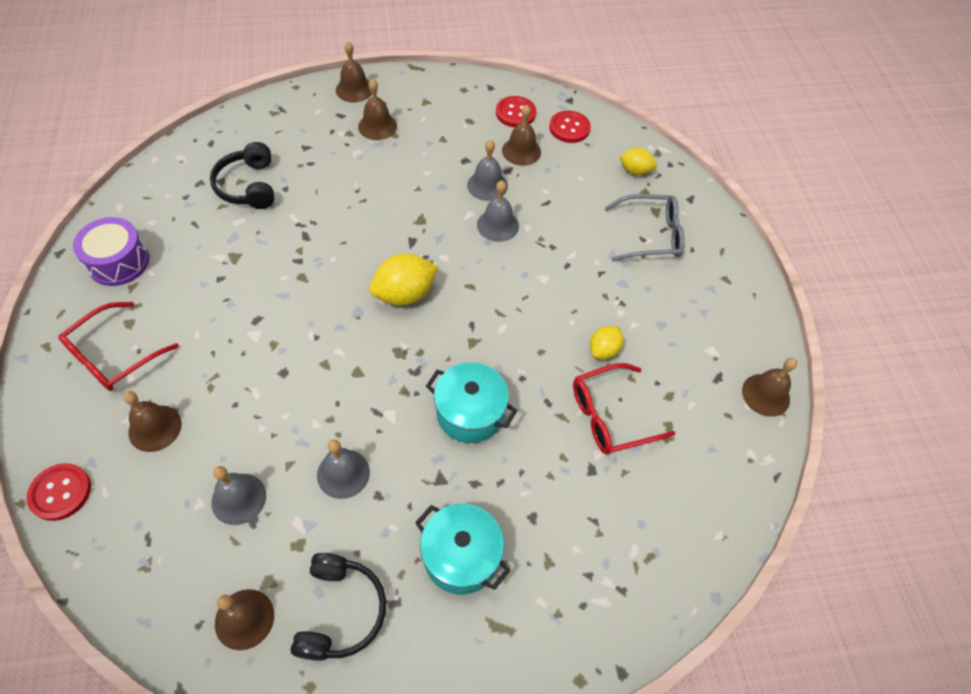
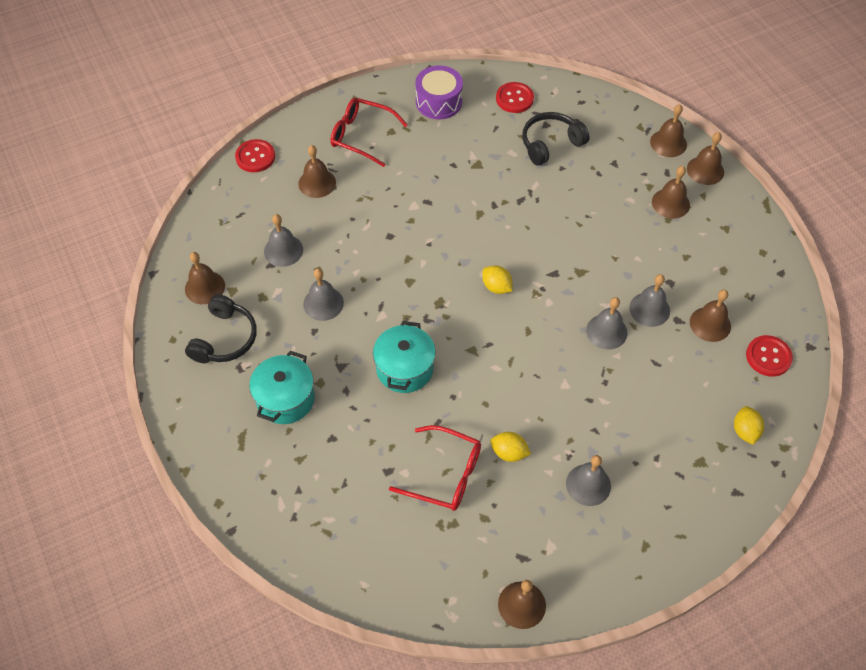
camera: 75 degrees right, 0 degrees up
black headphones [290,553,386,661] -> black headphones turned 60 degrees counterclockwise [185,294,257,363]
yellow lemon [370,254,438,306] -> yellow lemon [483,266,513,294], size x0.60
red button [496,96,536,127] -> red button moved to [496,82,534,113]
red glasses [573,363,675,455] -> red glasses turned 150 degrees clockwise [389,425,481,511]
grey glasses [604,194,685,261] -> none
none -> grey bell [566,455,611,506]
none -> brown bell [650,104,687,157]

